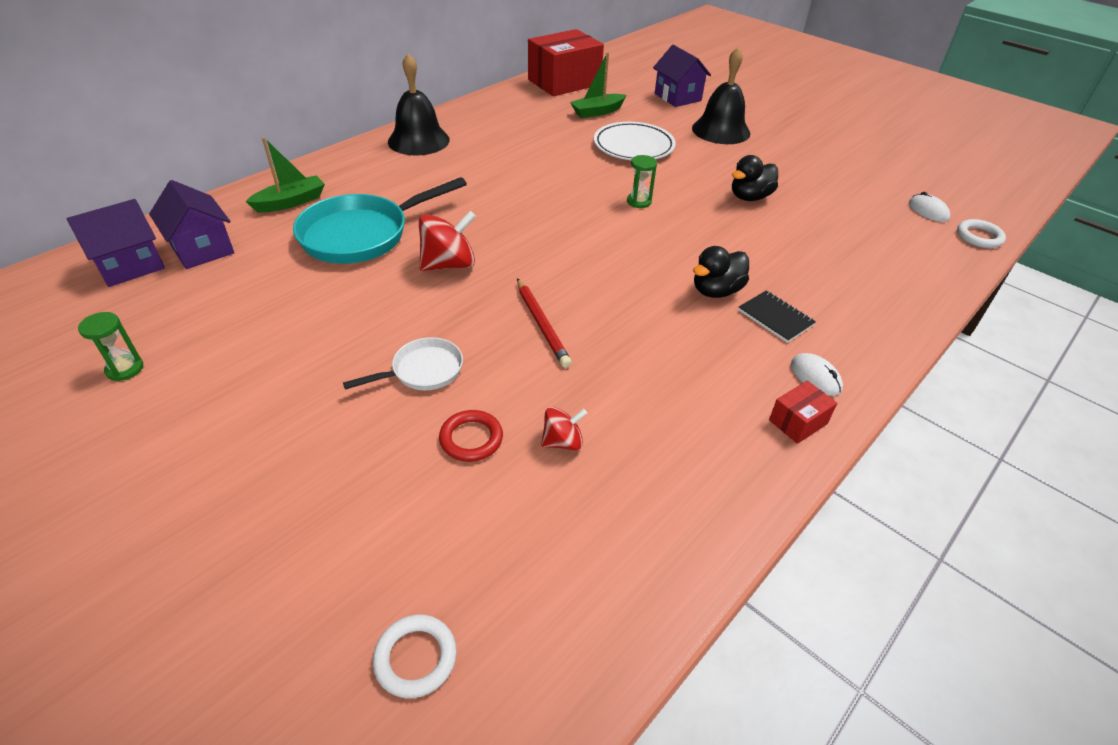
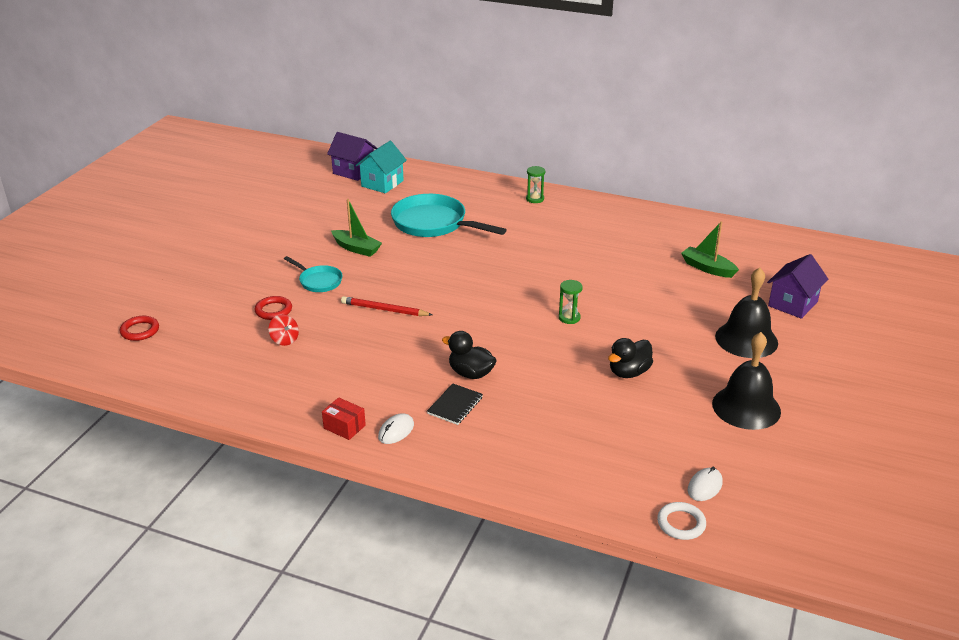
camera: 70 degrees right, 10 degrees down
green hourglass [78,312,143,381] -> green hourglass moved to [526,166,545,203]
purple house [149,180,234,269] -> turquoise house [355,141,407,193]
green boat [245,137,325,212] -> green boat moved to [331,199,382,257]
white pan [343,337,463,390] -> turquoise pan [284,256,342,292]
white ring [373,615,457,698] -> red ring [120,316,159,341]
black bell [388,53,450,156] -> black bell moved to [712,332,781,430]
red spinning top [419,211,476,271] -> none
red pencil [517,278,572,368] -> red pencil turned 60 degrees clockwise [341,296,433,316]
red box [528,29,604,96] -> none
white plate [594,122,676,160] -> none
black duck [732,155,778,201] -> black duck turned 75 degrees counterclockwise [608,338,653,378]

